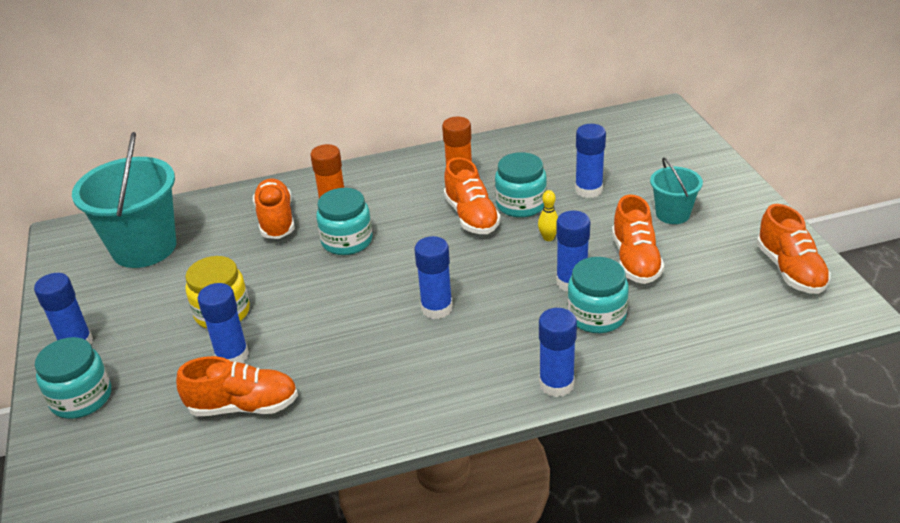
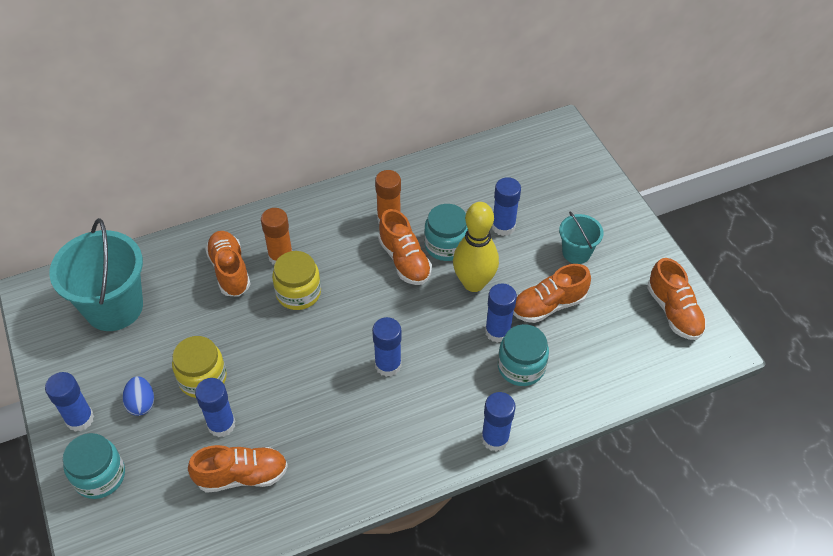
camera: 10 degrees left, 15 degrees up
turquoise jar [316,188,372,255] -> yellow jar [272,251,321,310]
yellow bowling pin [538,190,558,241] -> yellow bowling pin [453,202,499,292], size x2.42
orange shoe [612,195,664,284] -> orange shoe turned 75 degrees clockwise [513,264,591,323]
none -> blue egg [122,376,154,416]

